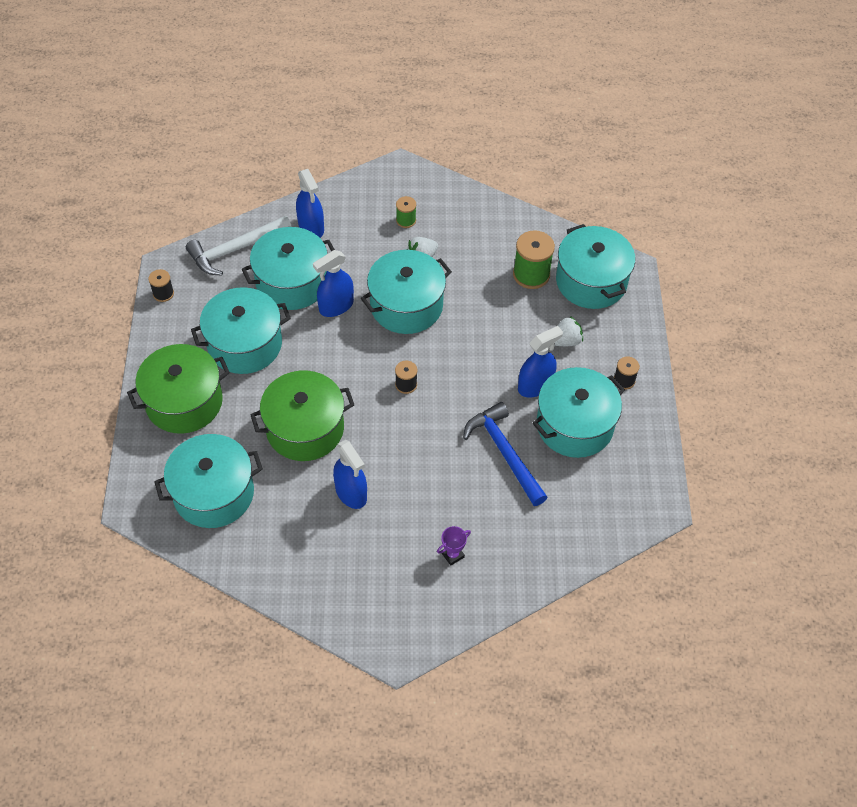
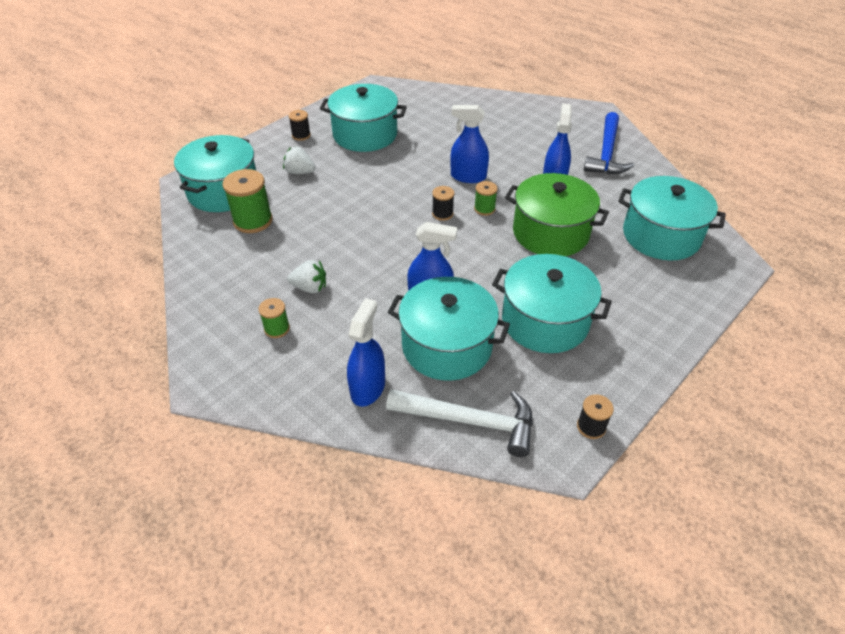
camera: 135 degrees left, 10 degrees down
green pot [127,344,230,434] -> none
turquoise pot [361,250,452,334] -> none
purple trophy [437,526,471,566] -> none
blue hammer [463,402,548,506] -> blue hammer moved to [584,112,634,174]
blue spray bottle [518,326,563,397] -> blue spray bottle moved to [450,105,489,183]
none -> green spool [474,181,498,216]

